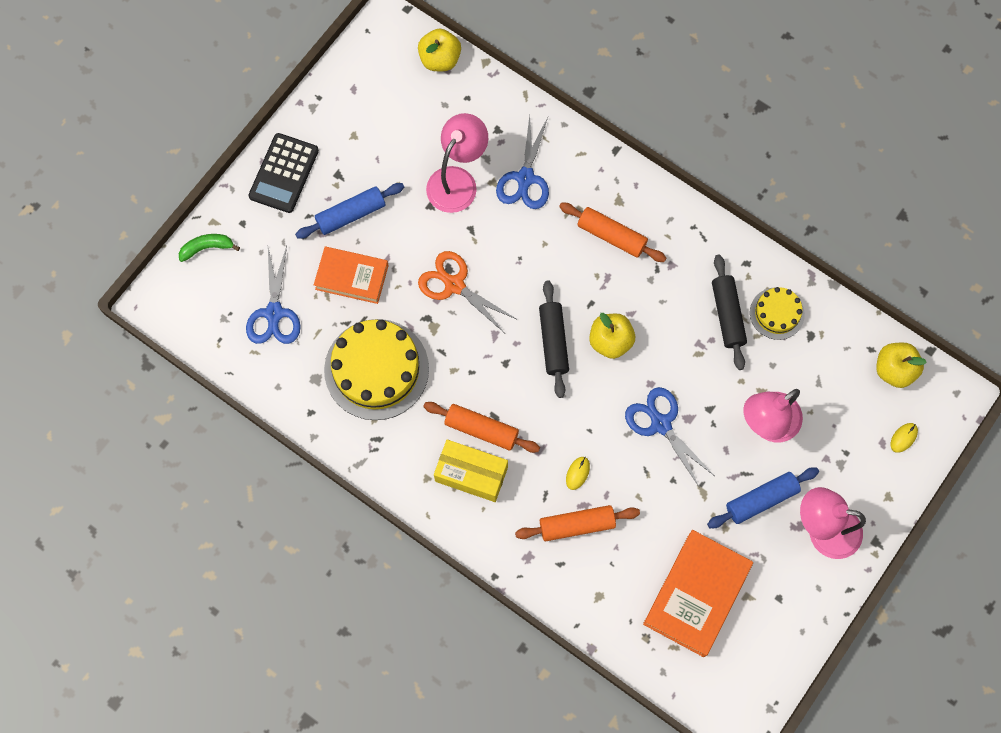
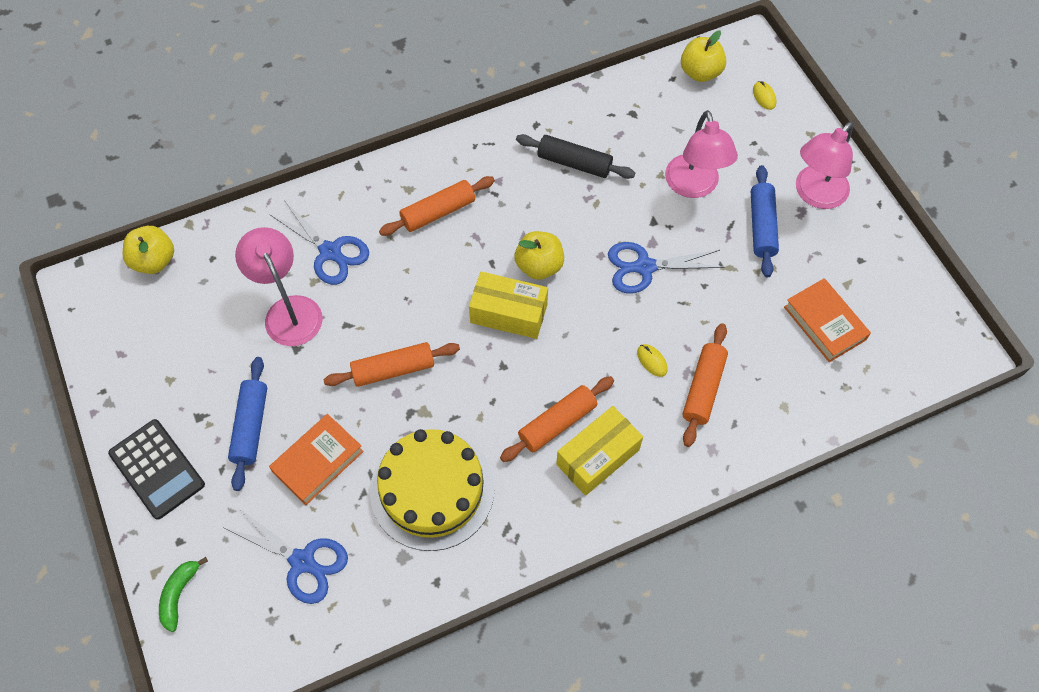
camera: 60 degrees left, 10 degrees down
orange scissors [418,251,516,332] -> orange rolling pin [323,342,460,387]
black rolling pin [539,281,569,398] -> yellow box [469,271,548,339]
orange book [643,530,753,657] -> orange book [784,278,871,362], size x0.66
yellow cake [750,287,805,340] -> none

